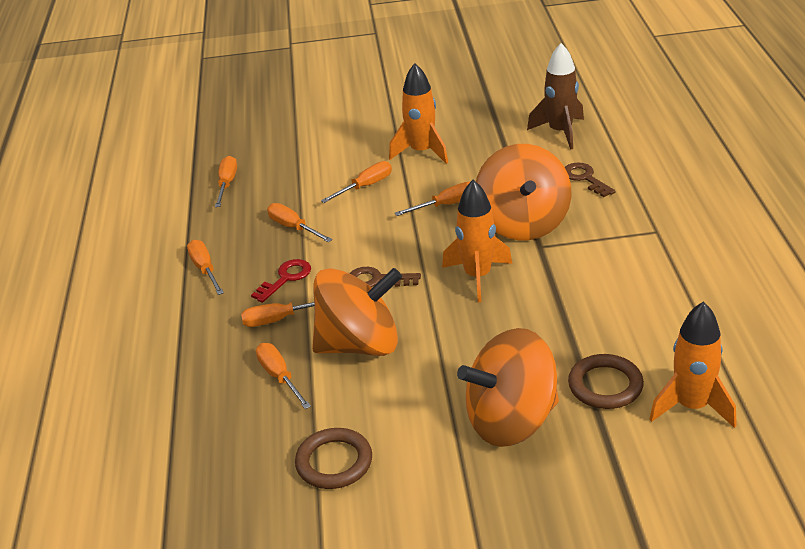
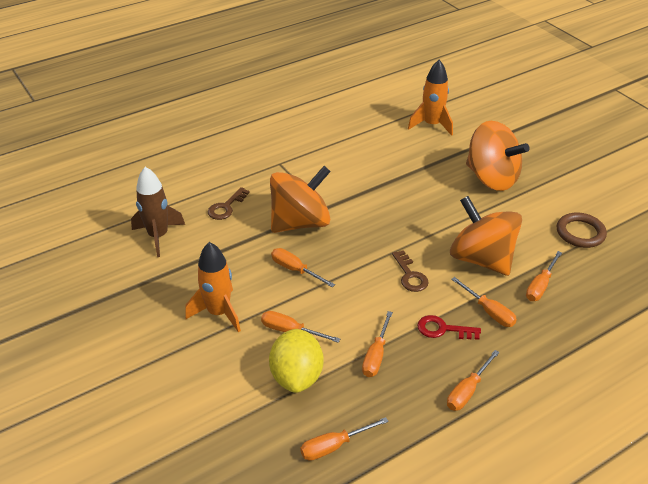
camera: 120 degrees left, 5 degrees up
orange rocket [442,180,512,302] -> none
brown ring [568,354,644,409] -> none
none -> yellow lemon [269,329,323,393]

